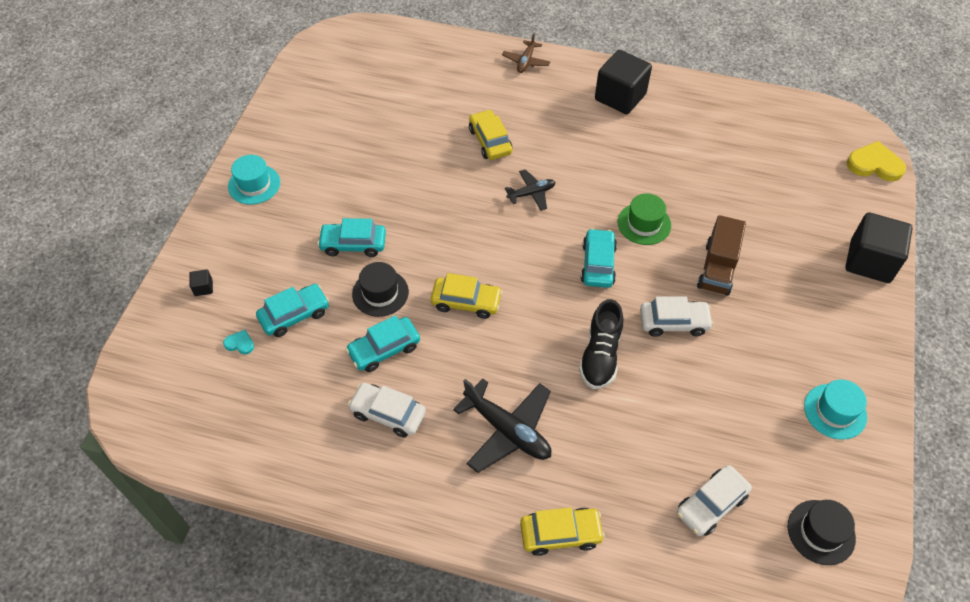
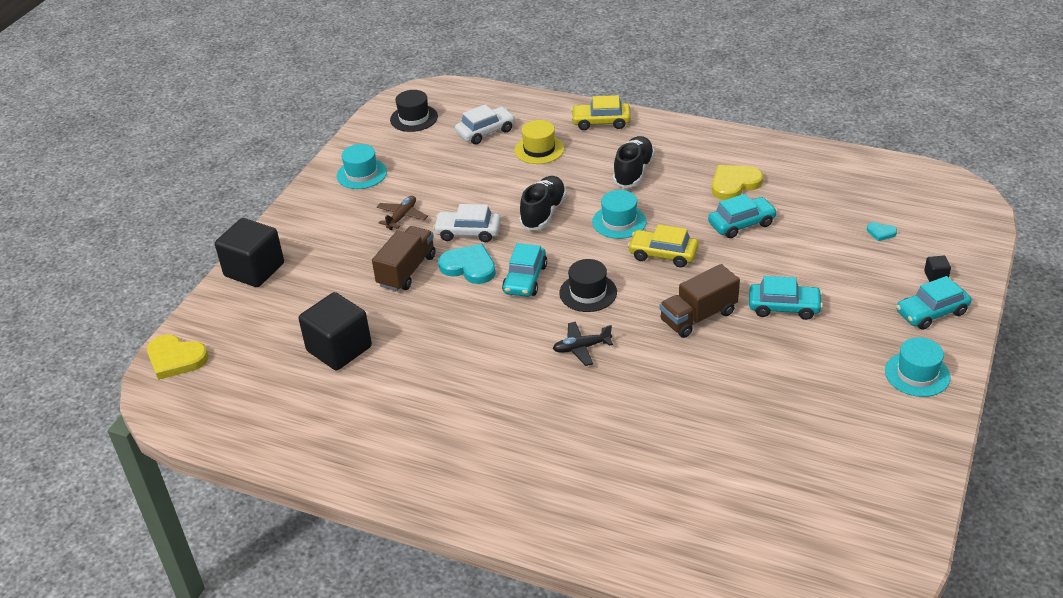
camera: 170 degrees left, 15 degrees down
turquoise car [256,284,329,337] -> turquoise car moved to [896,276,971,330]
white car [348,383,426,437] -> yellow heart [712,165,763,200]
black hat [352,262,409,317] -> black hat moved to [559,259,617,312]
black plane [453,379,551,473] -> black shoe [613,136,655,188]
yellow car [469,109,513,160] -> none
brown plane [502,33,551,73] -> brown plane moved to [377,196,428,230]
black cube [595,50,652,114] -> black cube moved to [299,292,372,370]
green hat [618,193,671,245] -> none
none -> turquoise heart [438,244,496,284]
none -> yellow hat [514,120,564,164]
none -> turquoise hat [592,190,647,239]
none -> brown truck [659,264,740,338]

